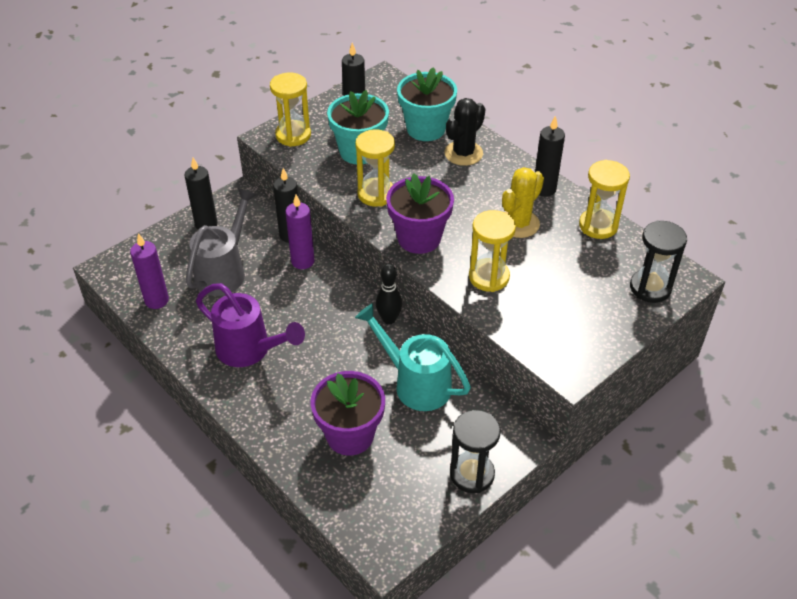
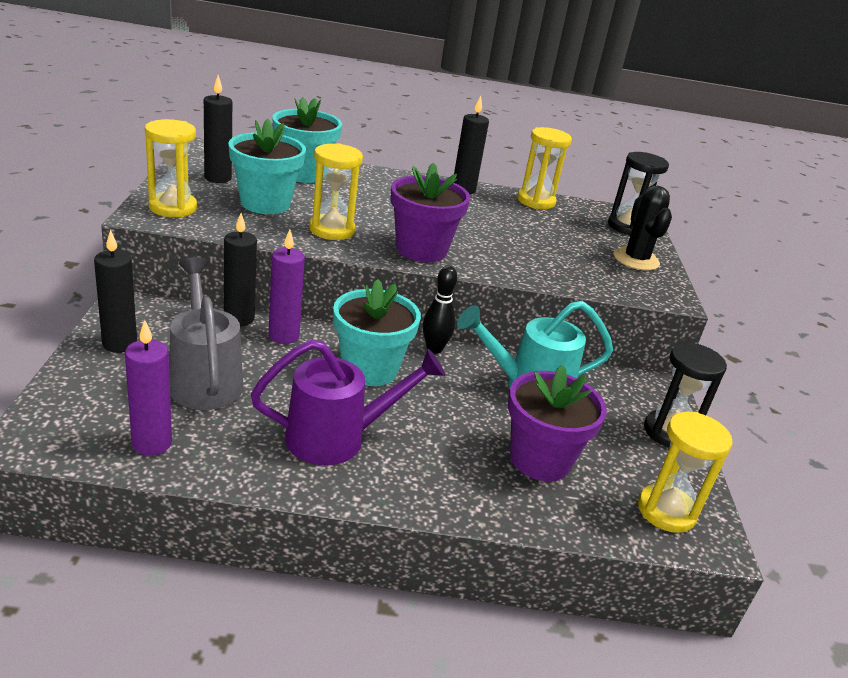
camera: 50 degrees left, 15 degrees down
black cactus [444,98,485,166] -> black cactus moved to [613,186,672,271]
yellow hourglass [469,210,516,292] -> yellow hourglass moved to [638,412,733,533]
yellow cactus [502,167,544,238] -> none
none -> turquoise flower pot [333,279,421,386]

